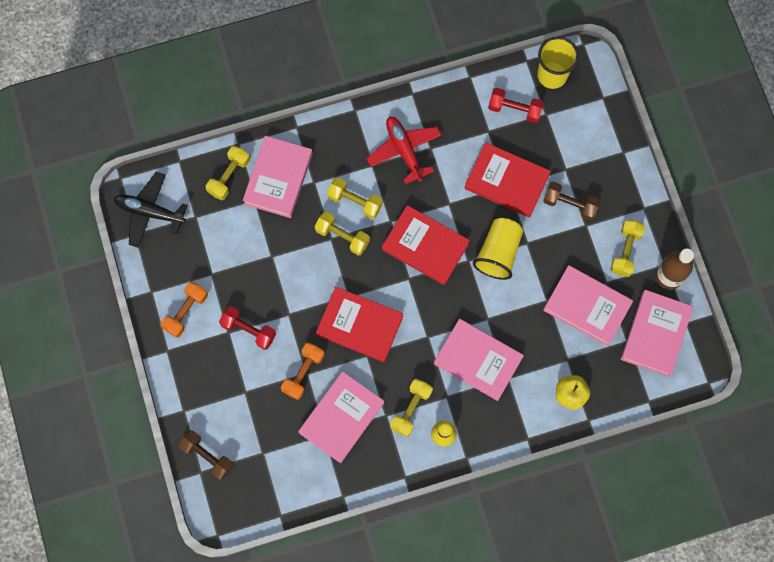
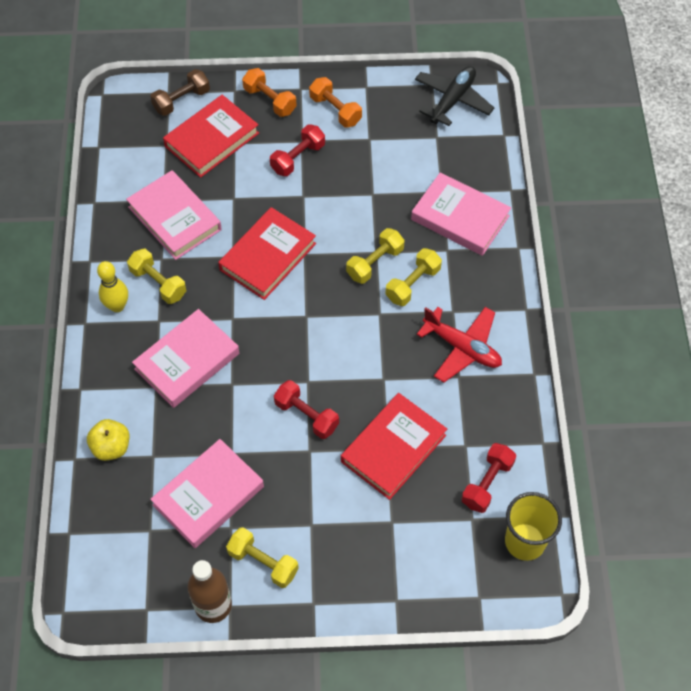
camera: 105 degrees right, 15 degrees down
yellow dumbbell [206,146,250,200] -> none
orange dumbbell [281,342,325,400] -> orange dumbbell moved to [242,68,297,117]
red plane [366,117,441,184] -> red plane turned 45 degrees clockwise [417,307,502,383]
red book [382,205,470,285] -> red book moved to [163,95,259,178]
yellow cup [473,218,523,280] -> red dumbbell [274,380,339,439]
brown dumbbell [543,182,600,221] -> none
pink book [621,290,693,377] -> none

